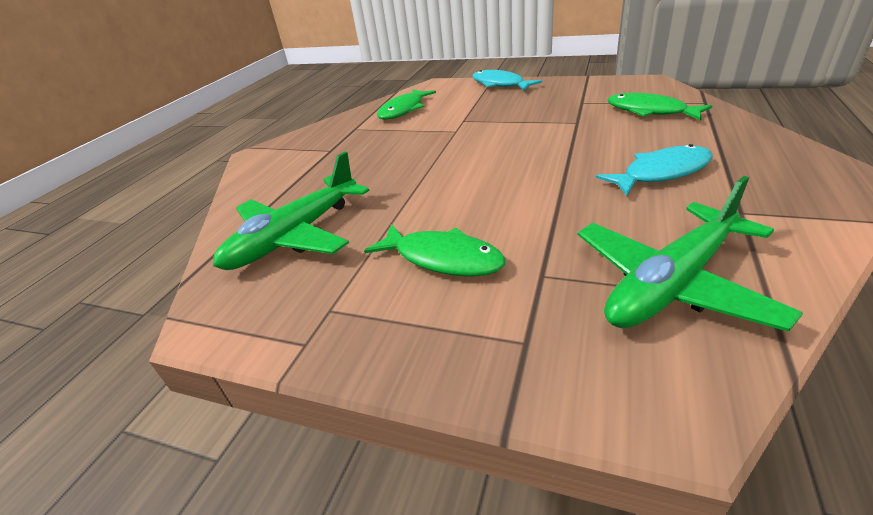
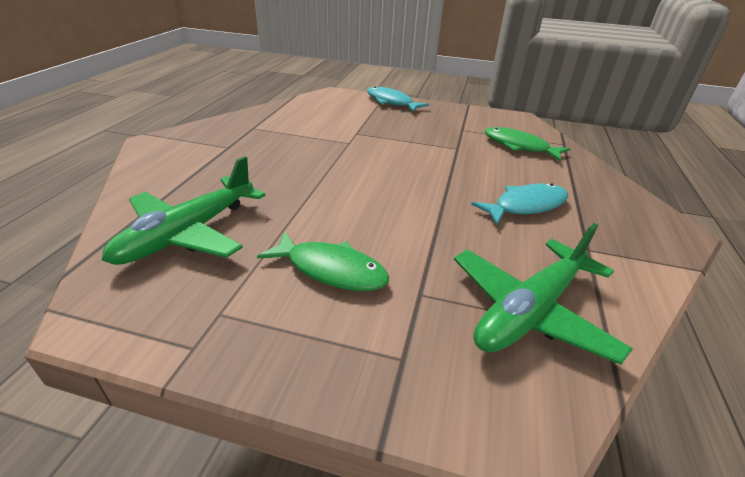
camera: 10 degrees left, 0 degrees up
green fish [377,89,436,119] -> none

